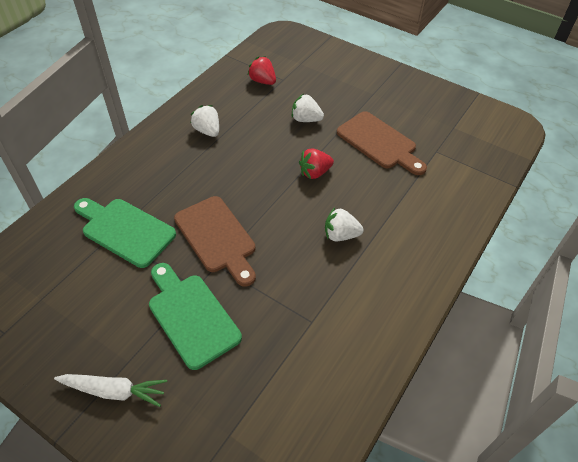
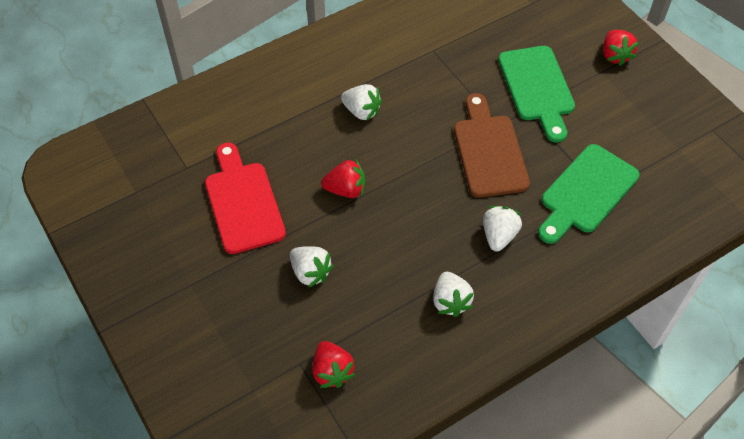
camera: 155 degrees left, 5 degrees up
white carrot [54,374,167,407] -> red strawberry [603,30,639,66]
green cutting board [74,198,176,268] -> green cutting board turned 75 degrees clockwise [538,144,640,244]
brown cutting board [337,111,427,175] -> red cutting board [205,143,286,254]
none -> white strawberry [483,206,522,251]

